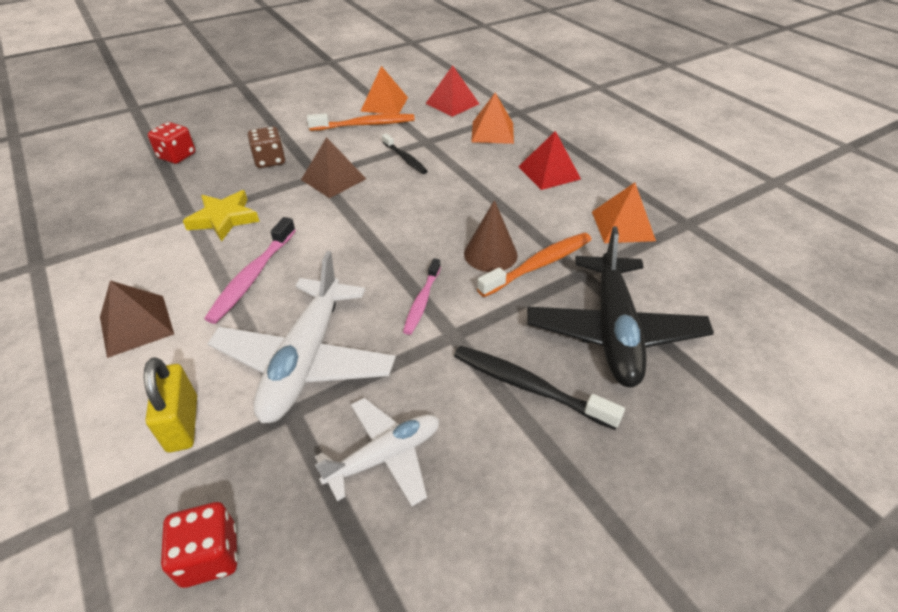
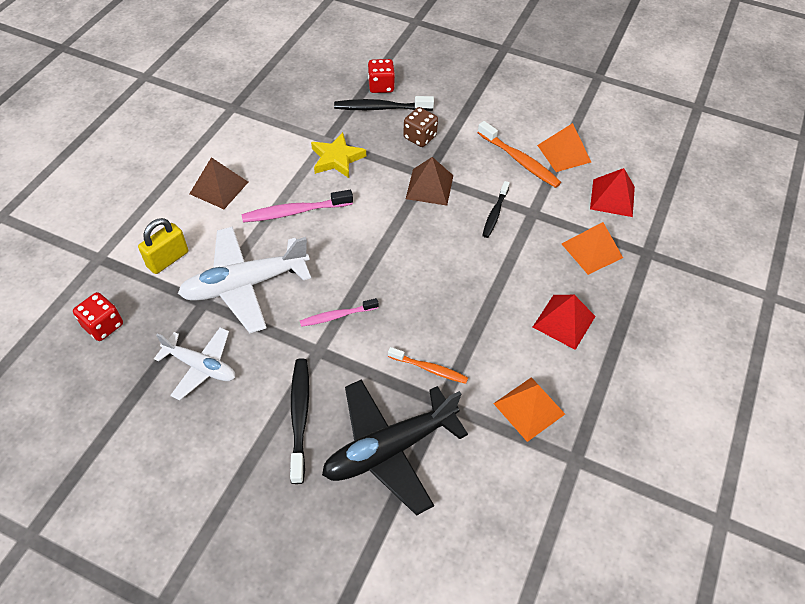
camera: 55 degrees right, 10 degrees up
brown cone [464,200,518,272] -> none
orange toothbrush [477,233,592,297] -> orange toothbrush [388,347,468,384], size x0.65
none -> black toothbrush [334,96,434,111]

